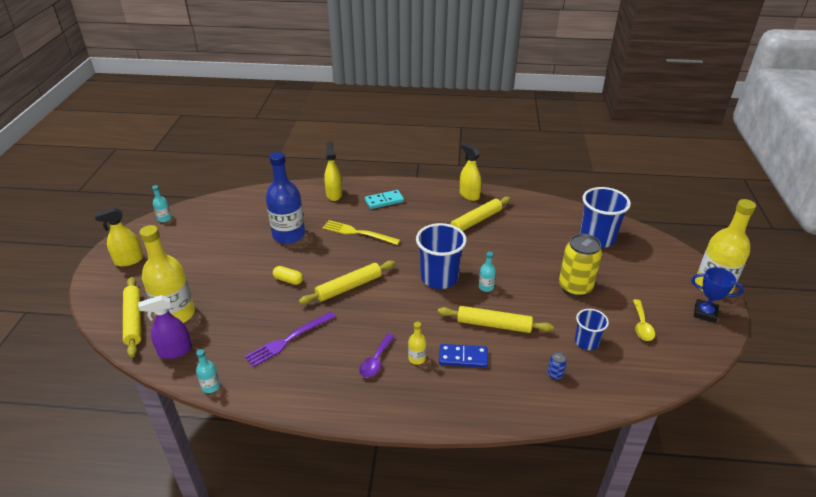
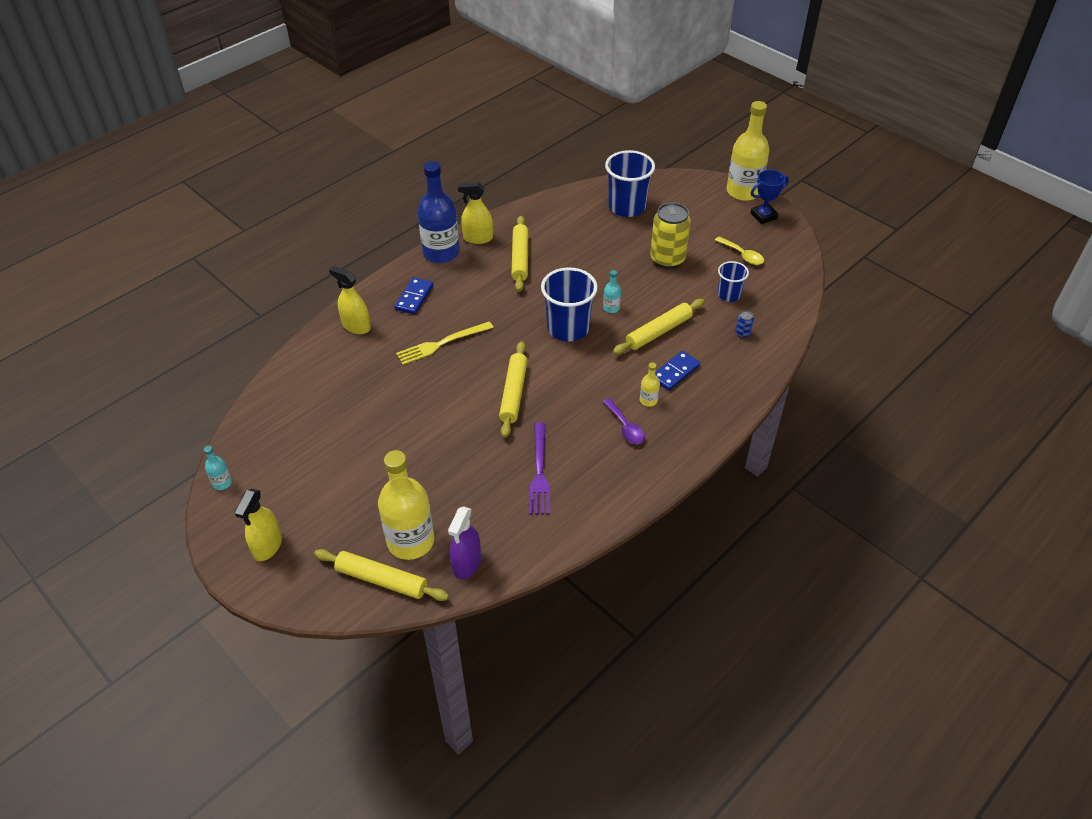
camera: 50 degrees left, 10 degrees up
turquoise bottle [196,349,220,393] -> none
blue bottle [266,152,305,244] -> blue bottle moved to [418,161,460,263]
yellow capsule [273,266,303,285] -> none
turquoise domino [365,190,404,209] -> blue domino [394,277,433,315]

